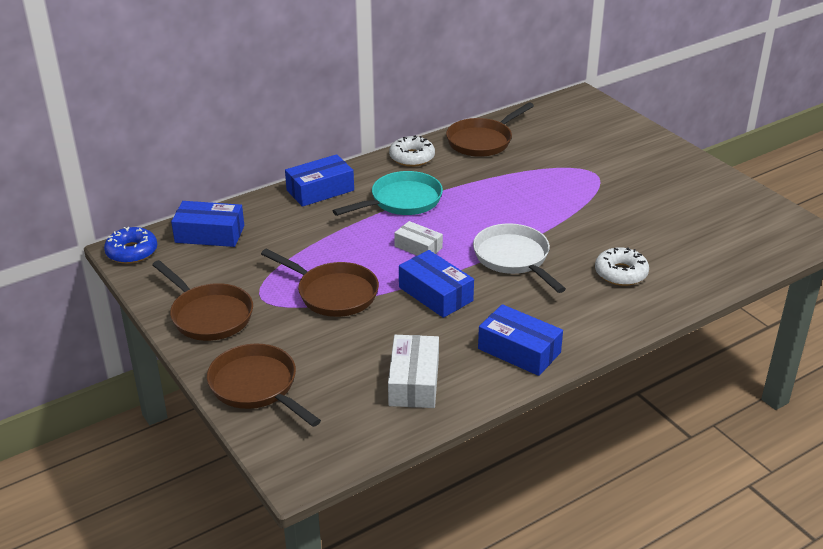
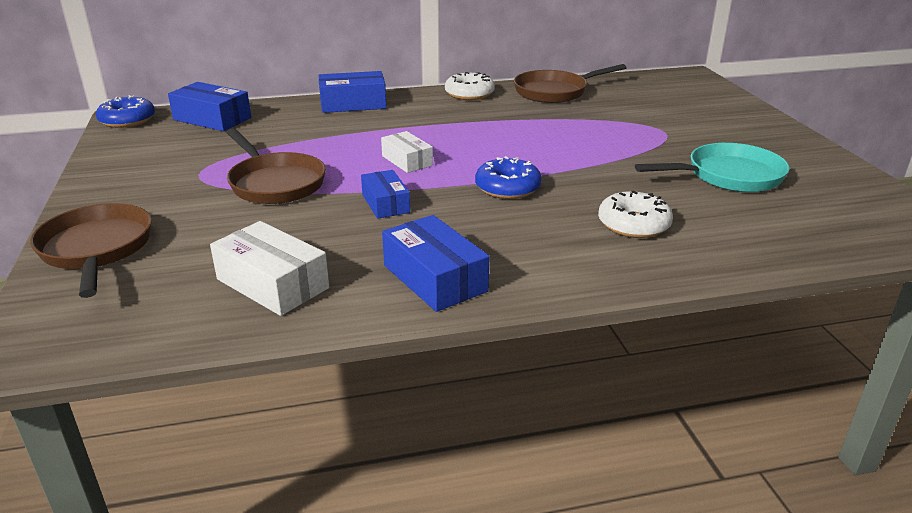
camera: 20 degrees right, 5 degrees down
brown pan [152,260,253,341] -> none
turquoise pan [333,171,443,216] -> turquoise pan moved to [635,143,790,192]
white box [388,335,439,408] -> white box turned 75 degrees counterclockwise [210,221,329,316]
blue box [399,250,474,318] -> blue box [361,170,410,219], size x0.66
white pan [473,223,566,293] -> blue donut [475,156,542,199]

